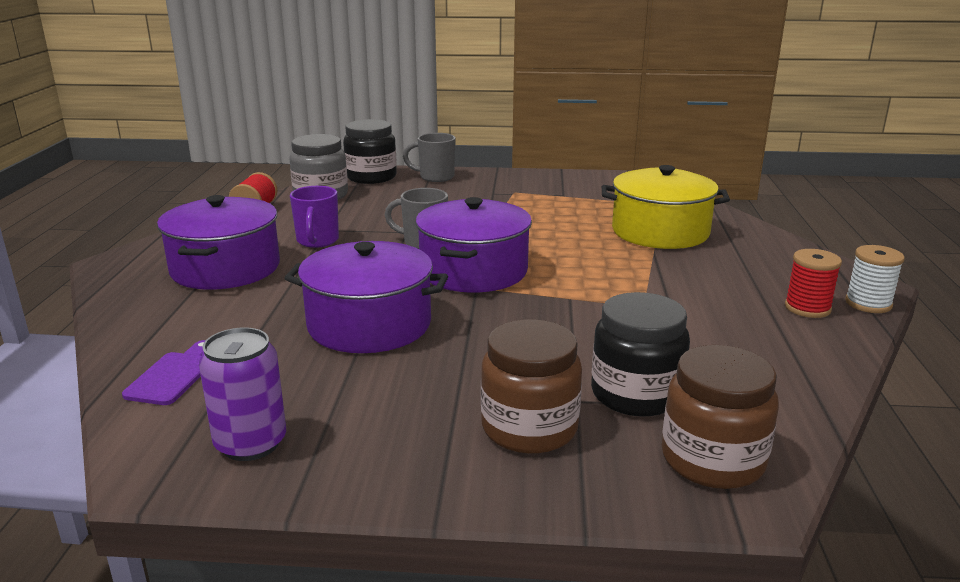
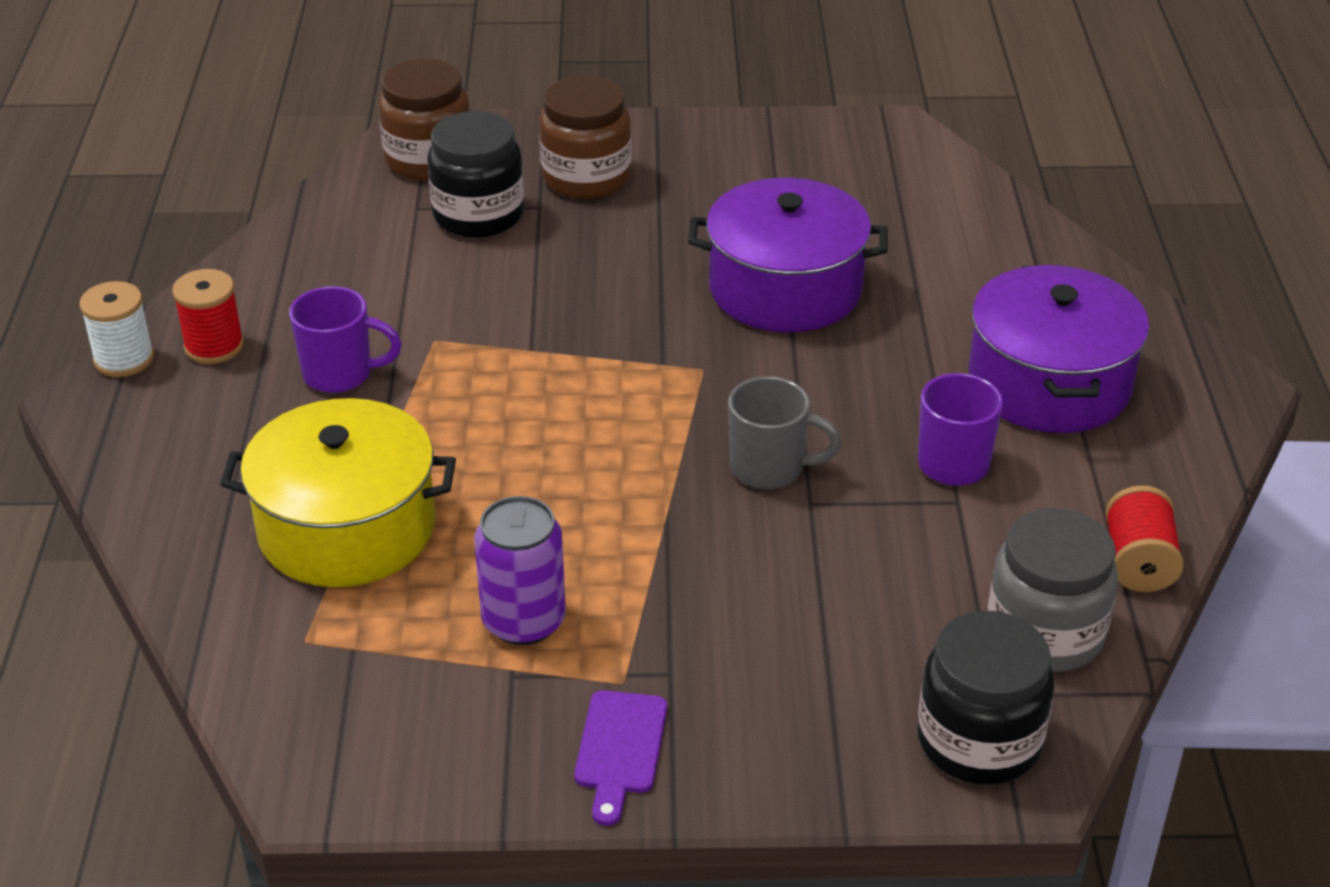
camera: 175 degrees right, 15 degrees up
purple cutting board [122,340,206,405] -> purple cutting board moved to [574,690,667,826]
purple can [199,328,286,461] -> purple can moved to [474,496,566,645]
grey mug [403,133,456,182] -> none
purple pot [416,197,532,293] -> none
none -> purple mug [289,286,402,393]

